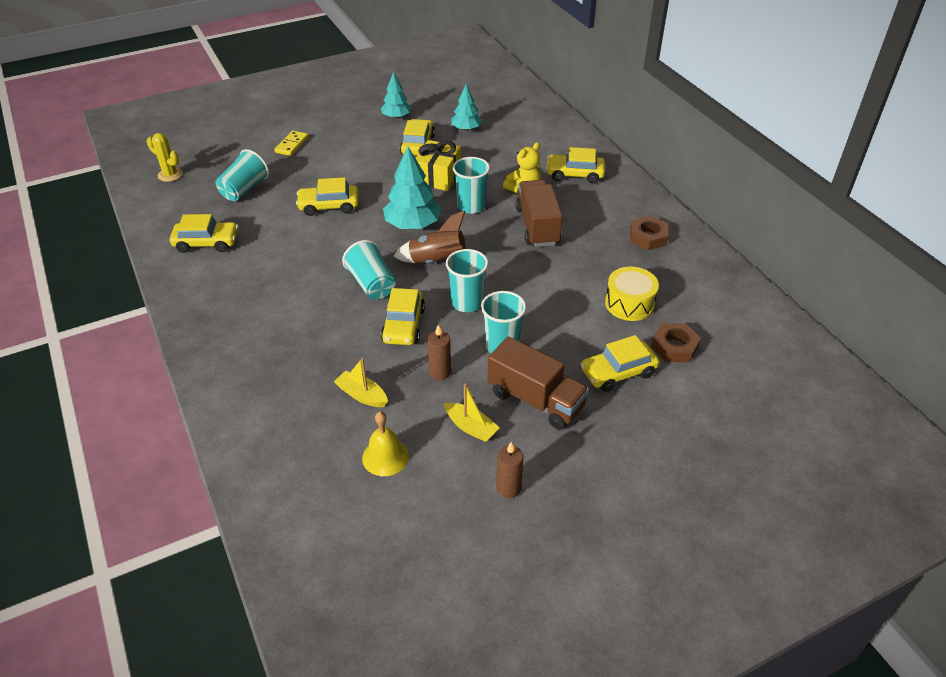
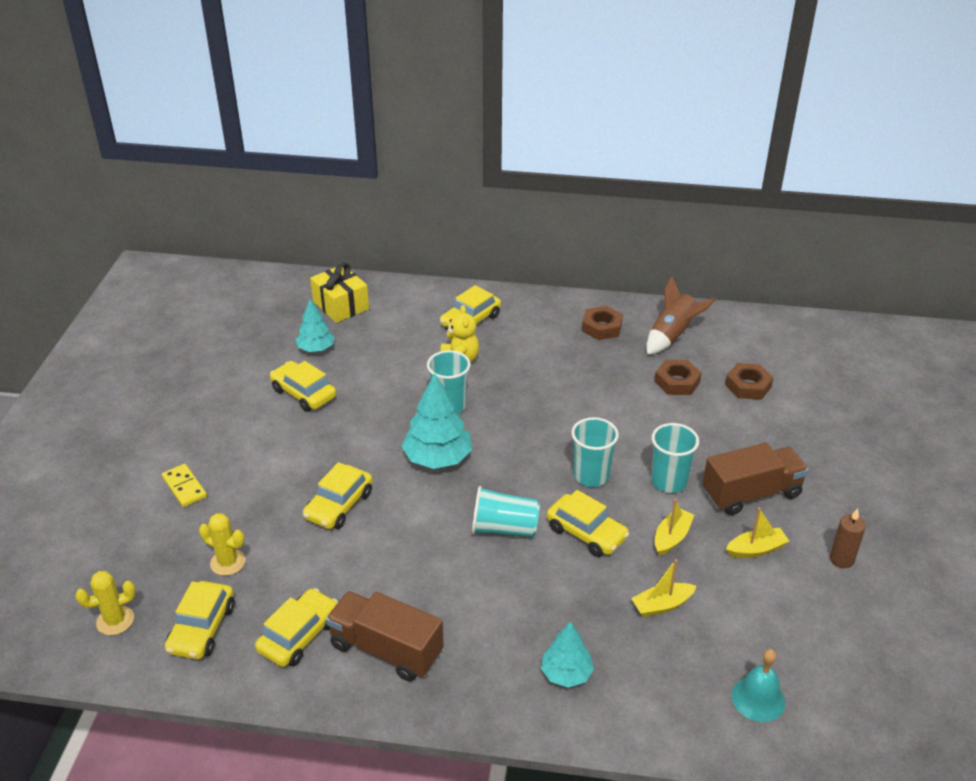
camera: 55 degrees left, 5 degrees down
turquoise cup [216,149,269,201] -> yellow cactus [199,513,246,576]
yellow bell [362,411,409,476] -> none
turquoise tree [381,72,411,119] -> turquoise tree moved to [541,621,594,688]
brown rocket [393,210,466,264] -> brown rocket moved to [646,276,716,355]
yellow gift [416,140,461,191] -> yellow gift moved to [310,263,369,323]
brown candle [427,325,451,380] -> yellow boat [655,498,694,556]
brown truck [516,180,563,247] -> brown truck moved to [326,591,444,681]
yellow car [580,335,659,392] -> yellow car moved to [165,581,235,660]
yellow drum [605,267,659,321] -> brown nut [655,360,702,395]
none -> turquoise bell [732,649,785,722]

